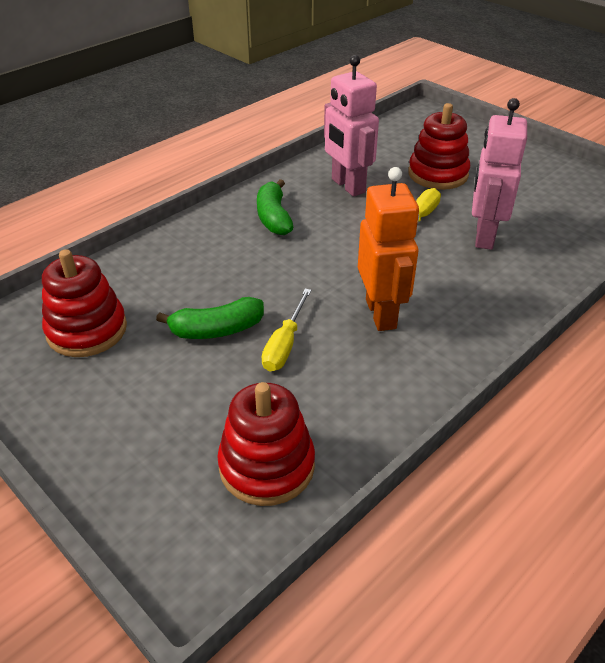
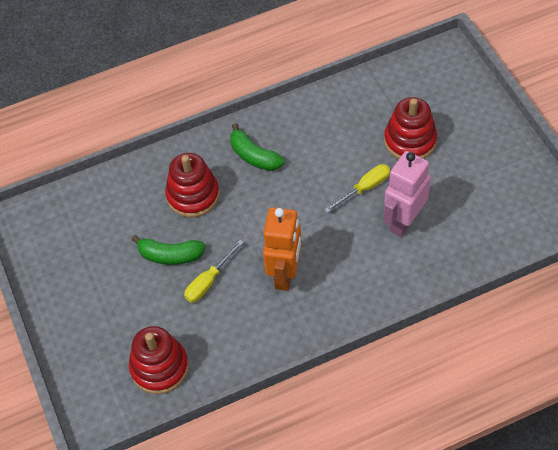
camera: 25 degrees right, 15 degrees up
red stacking toy [42,249,127,357] -> red stacking toy moved to [165,153,220,218]
green banana [257,179,293,235] -> green banana turned 60 degrees counterclockwise [230,123,284,171]
pink robot [324,55,379,196] -> none

